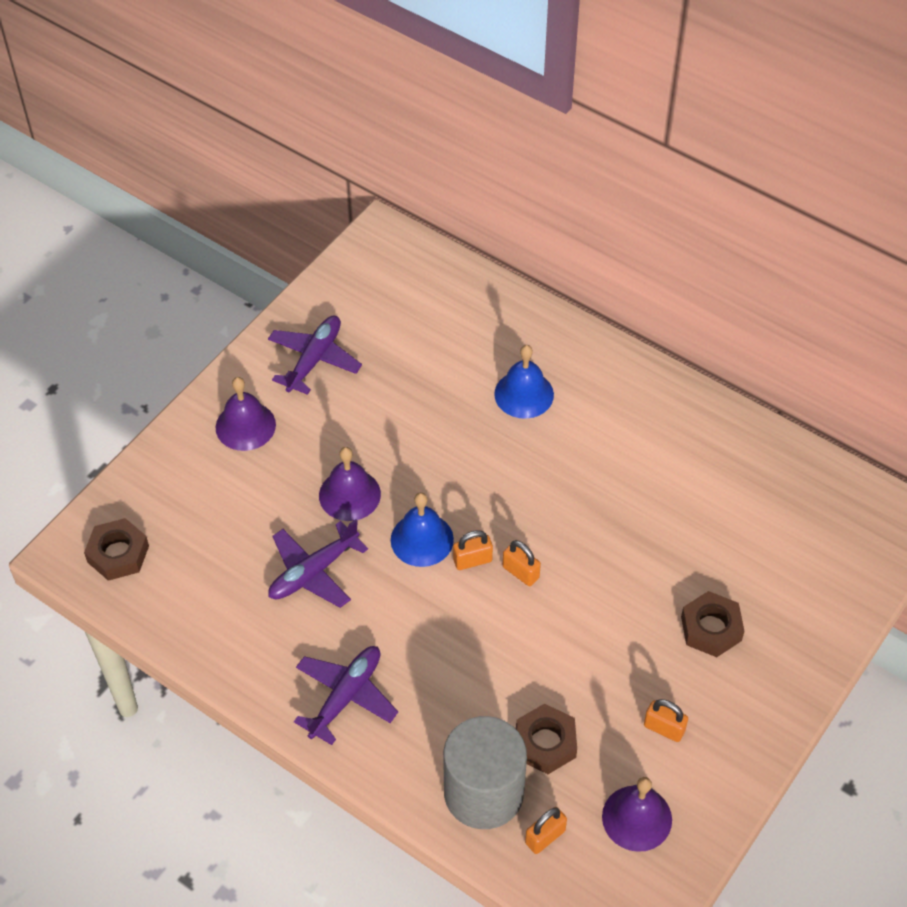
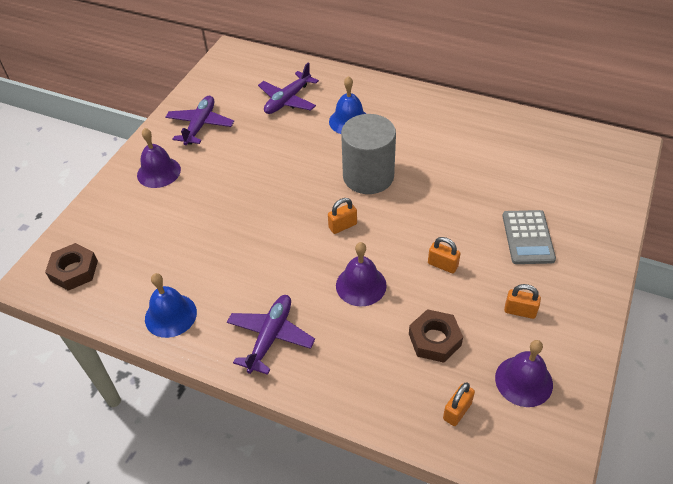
camera: 10 degrees left, 5 degrees down
purple plane [268,519,368,608] -> purple plane moved to [258,62,319,114]
purple bell [319,447,381,521] -> purple bell moved to [336,242,387,307]
blue bell [391,492,454,567] -> blue bell moved to [145,273,197,338]
grey cylinder [443,716,527,829] -> grey cylinder moved to [341,114,396,194]
orange padlock [503,540,541,586] -> orange padlock moved to [428,237,461,273]
brown nut [681,591,745,657] -> grey calculator [502,210,556,264]

